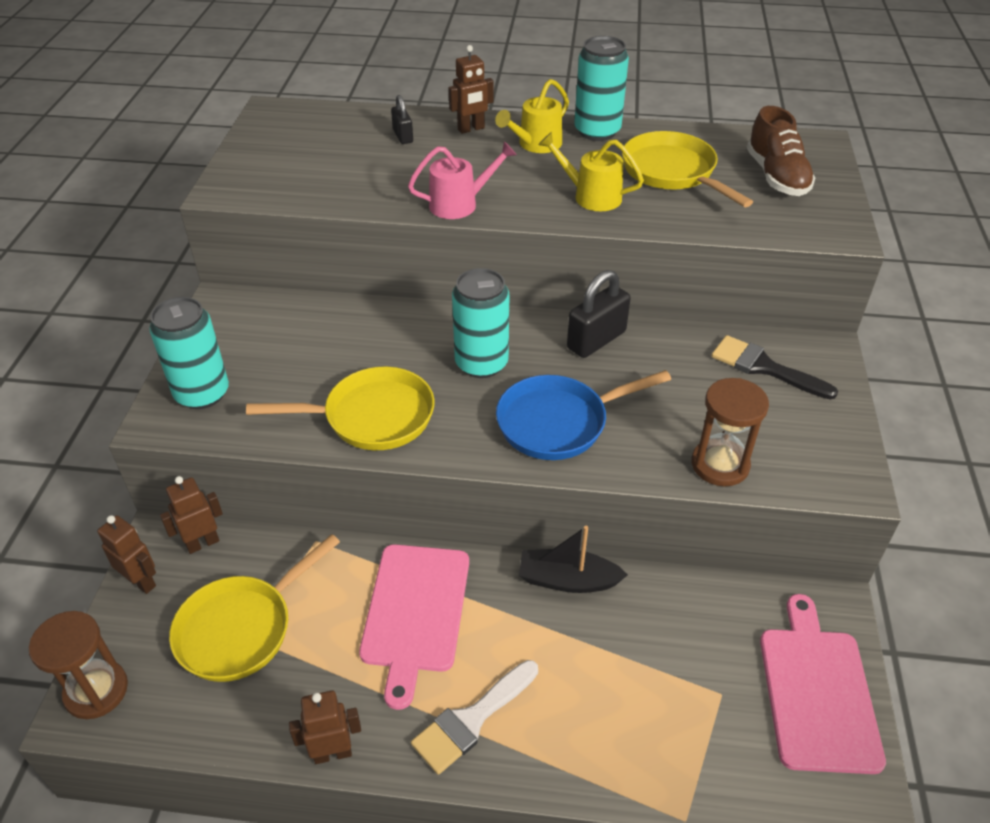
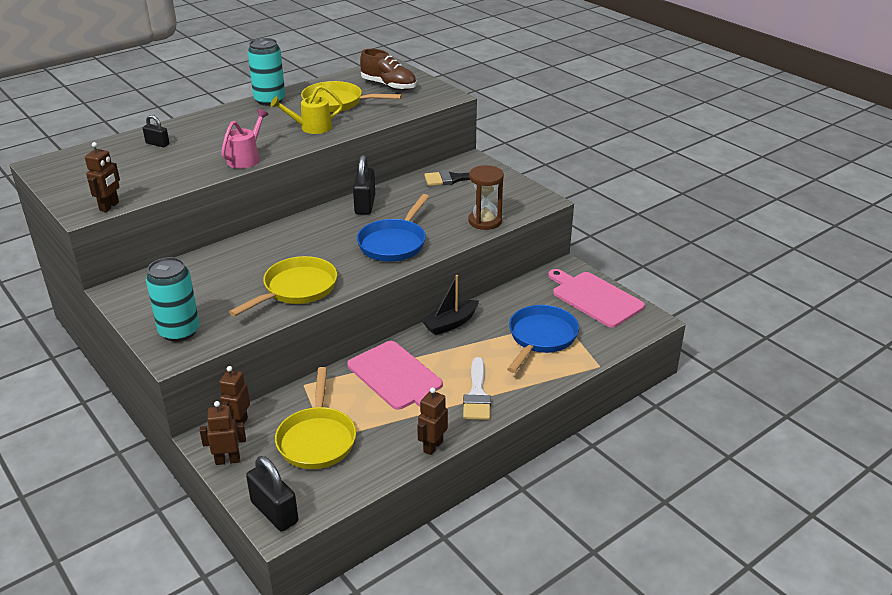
camera: 45 degrees left, 10 degrees down
brown hourglass [29,611,128,719] -> black padlock [246,456,299,531]
brown robot [449,45,494,134] -> brown robot moved to [85,142,120,212]
turquoise can [452,268,509,378] -> none
yellow watering can [495,79,569,153] -> none
none -> blue pan [507,305,579,373]

